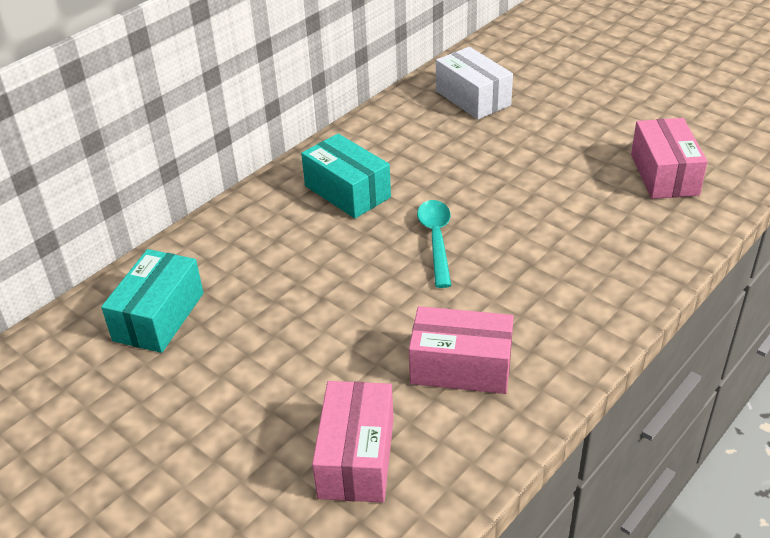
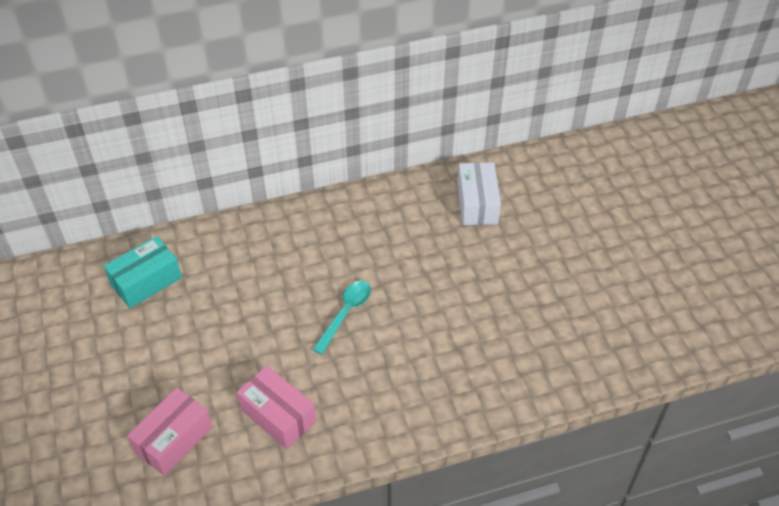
camera: 30 degrees right, 10 degrees up
turquoise box [301,134,391,218] -> none
pink box [631,118,708,199] -> none

